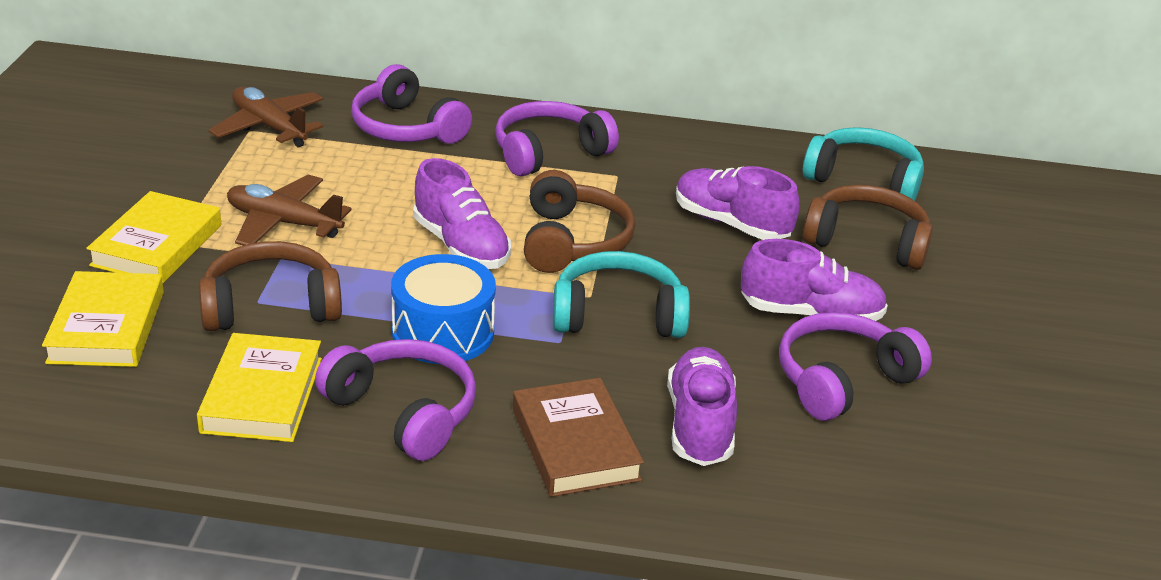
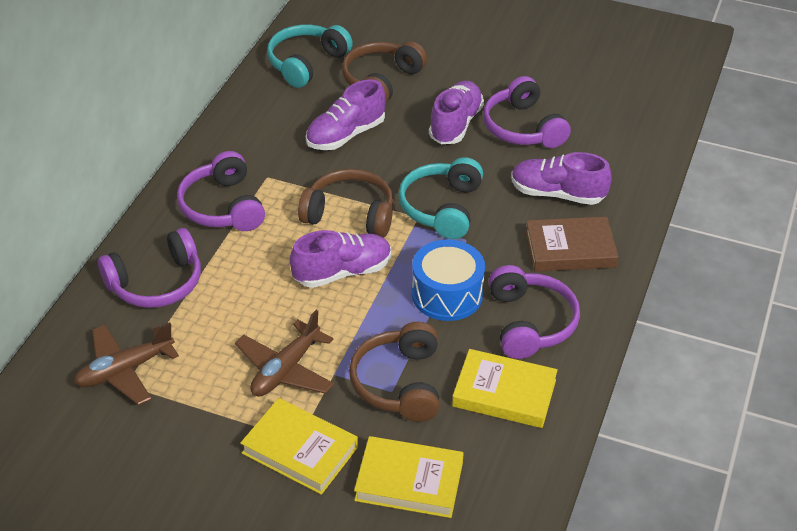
camera: 75 degrees left, 10 degrees up
purple headphones [315,339,476,461] -> purple headphones turned 120 degrees clockwise [489,265,580,359]

